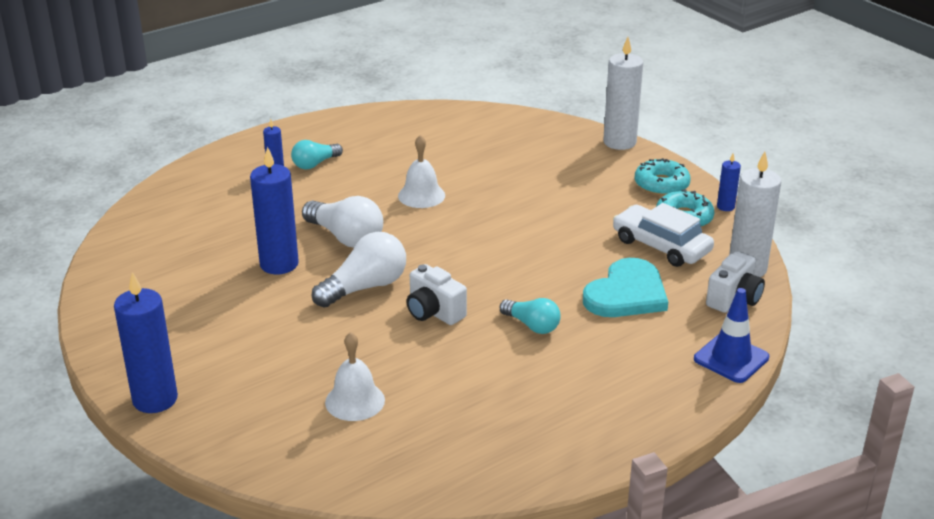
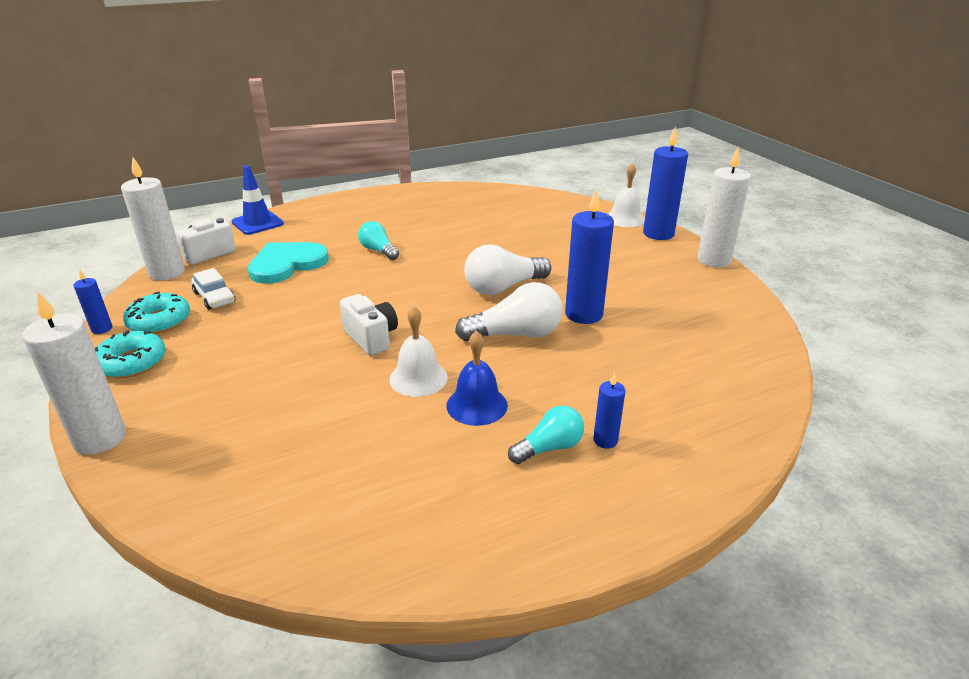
camera: 170 degrees left, 0 degrees up
white light bulb [302,196,383,248] -> white light bulb turned 120 degrees clockwise [455,282,563,341]
white bell [325,332,385,421] -> white bell moved to [608,163,645,227]
white camera [406,264,467,325] -> white camera moved to [340,294,398,356]
white car [613,203,714,267] -> white car [191,268,235,309], size x0.63
none -> blue bell [447,331,508,426]
none -> white candle [697,148,751,267]

